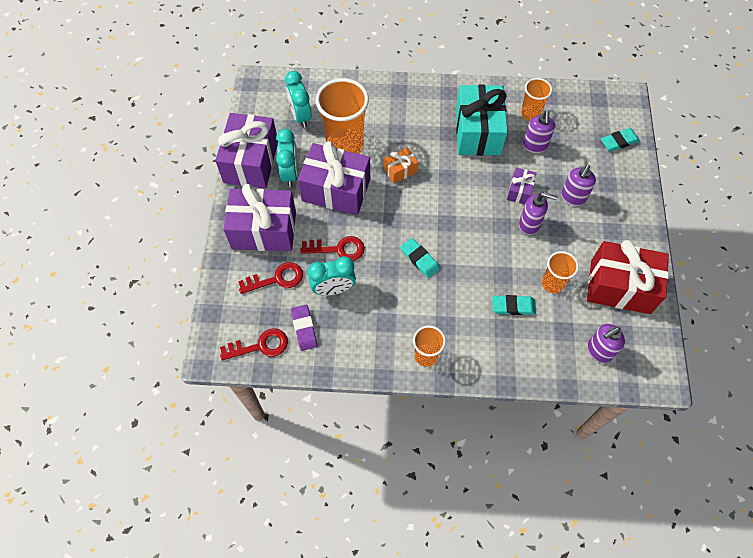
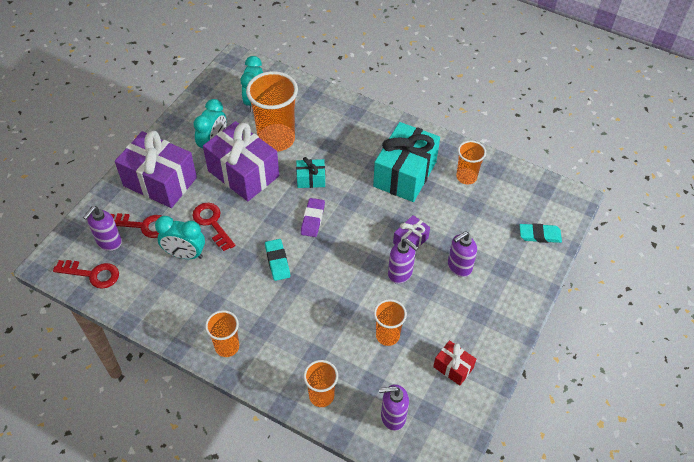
camera: 25 degrees right, 10 degrees down
purple gift [215,113,278,189] -> none
purple eraser [291,305,317,351] -> purple eraser moved to [301,198,325,237]
red key [300,236,365,261] -> red key turned 150 degrees counterclockwise [192,203,235,251]
orange gift [384,147,418,184] -> turquoise gift [296,157,325,188]
turquoise eraser [492,295,536,315] -> none
purple soap dispenser [523,111,555,153] -> purple soap dispenser moved to [83,206,122,251]
red gift [587,240,669,314] -> red gift [433,340,476,386], size x0.47
none -> orange cup [304,360,338,407]

